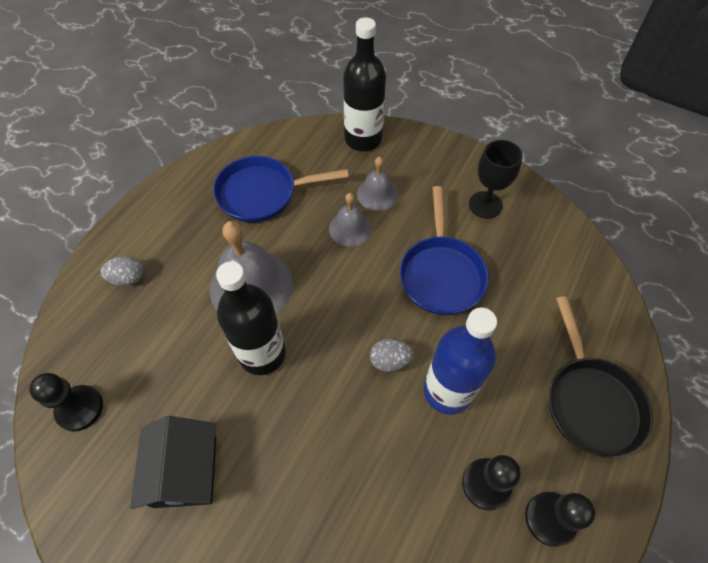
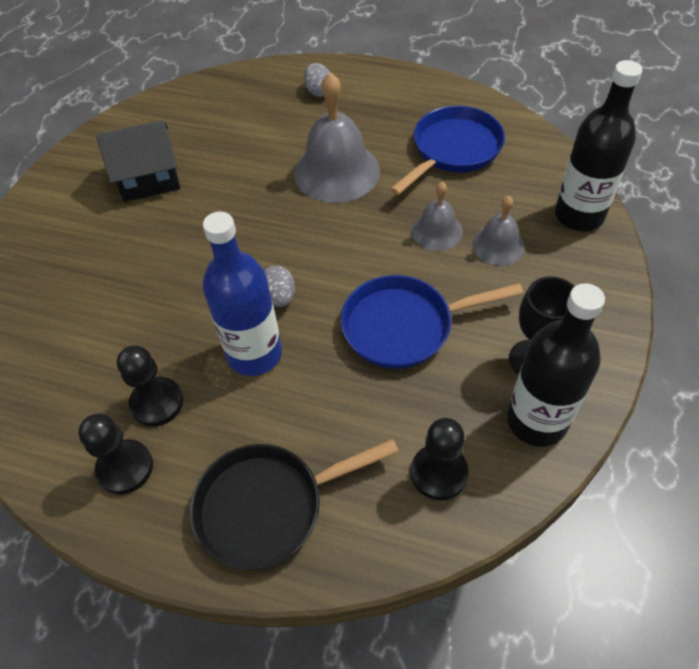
camera: 80 degrees right, 5 degrees down
black pawn [29,373,103,432] -> black pawn moved to [411,418,469,500]
blue pan [213,156,349,223] -> blue pan turned 60 degrees clockwise [390,106,505,195]
black bottle [216,261,286,375] -> black bottle moved to [507,283,605,447]

